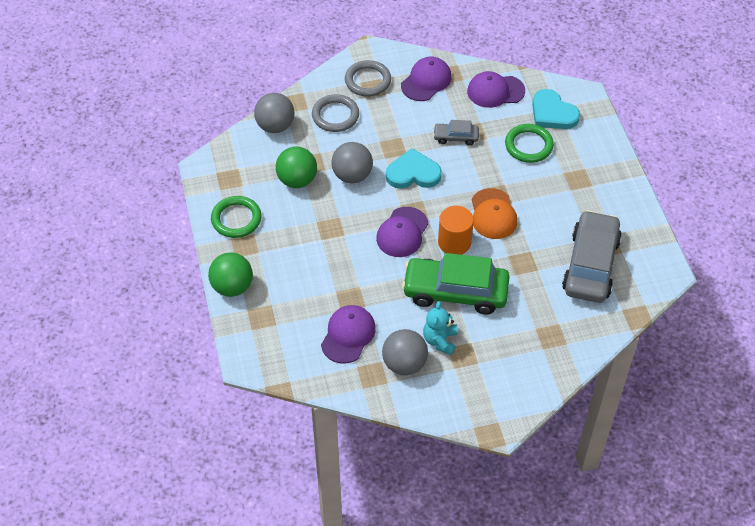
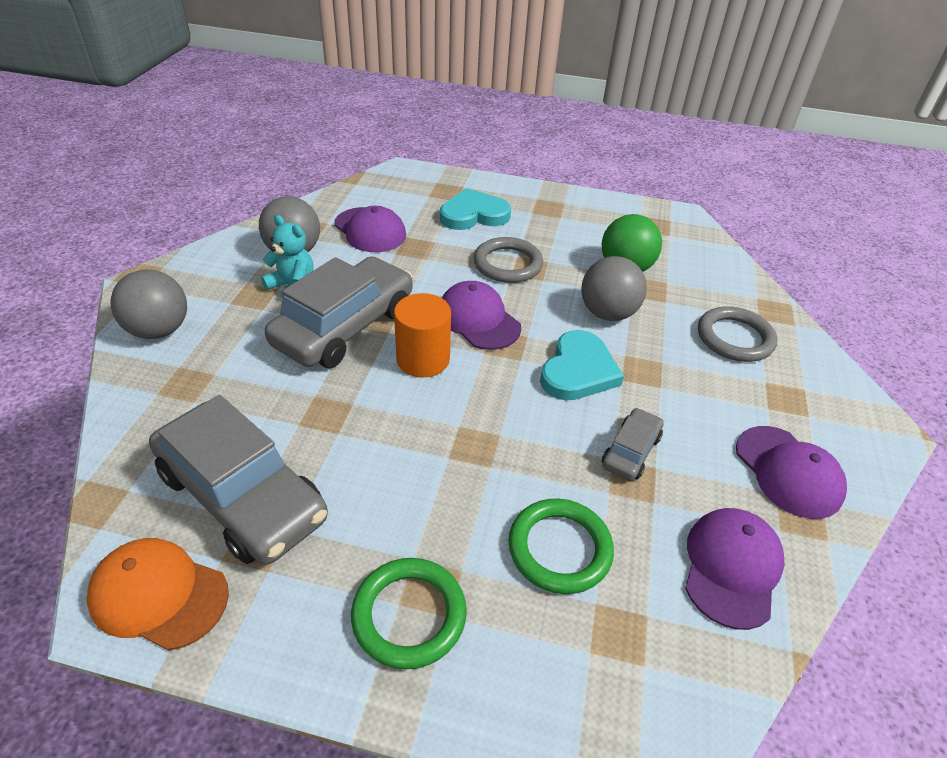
camera: 115 degrees right, 10 degrees down
green ball [208,253,253,297] -> none
green ring [211,196,262,238] -> green ring moved to [351,558,467,669]
grey ball [254,93,294,133] -> grey ball moved to [110,270,187,339]
grey ring [345,60,391,97] -> grey ring moved to [474,237,543,283]
green car [402,253,510,314] -> grey car [265,256,413,368]
orange cap [472,188,518,239] -> orange cap moved to [86,538,229,651]
turquoise heart [532,89,580,129] -> turquoise heart moved to [440,188,511,230]

